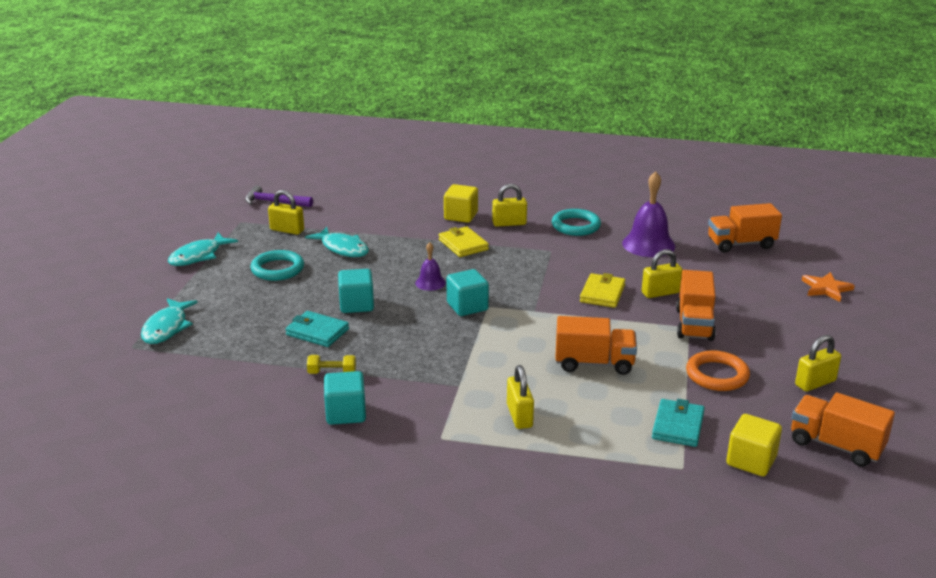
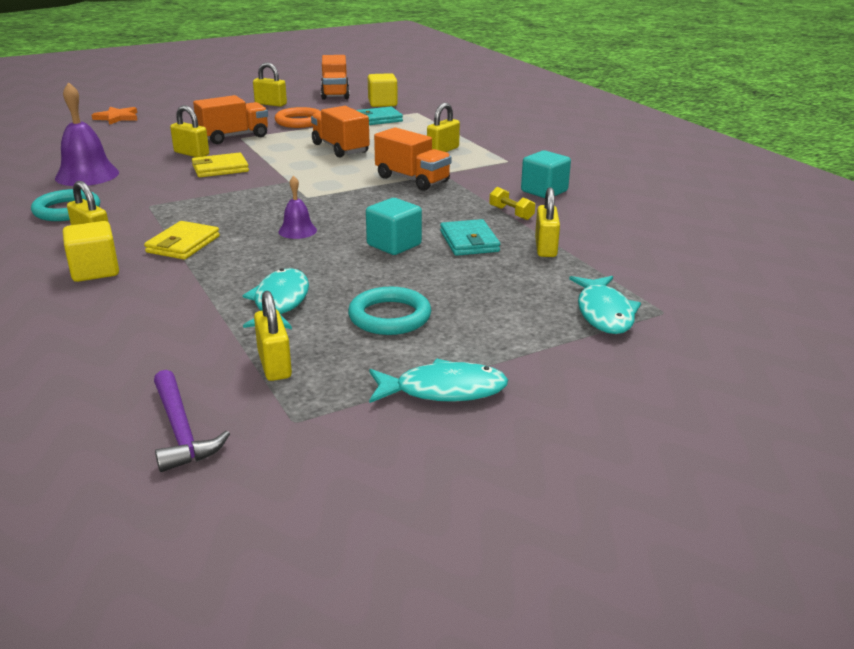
camera: 130 degrees left, 0 degrees up
turquoise fish [141,298,198,344] -> turquoise fish turned 120 degrees clockwise [569,276,641,334]
turquoise cube [447,269,489,316] -> none
orange truck [708,203,782,253] -> orange truck moved to [374,127,452,191]
none -> yellow padlock [535,187,560,257]

